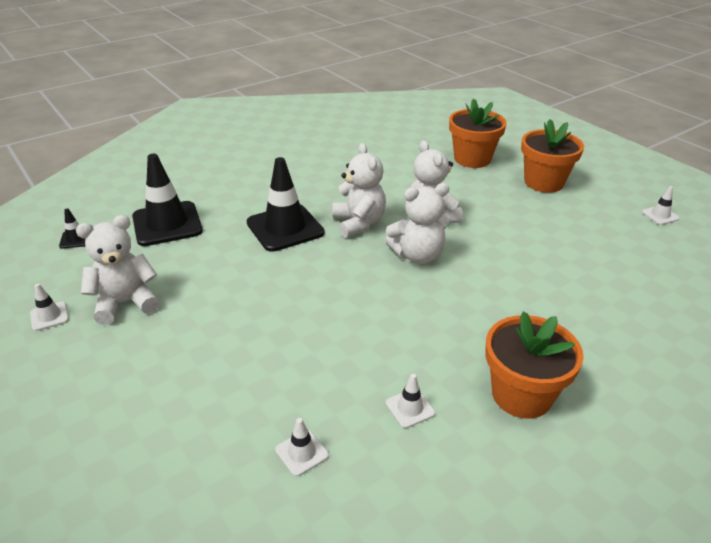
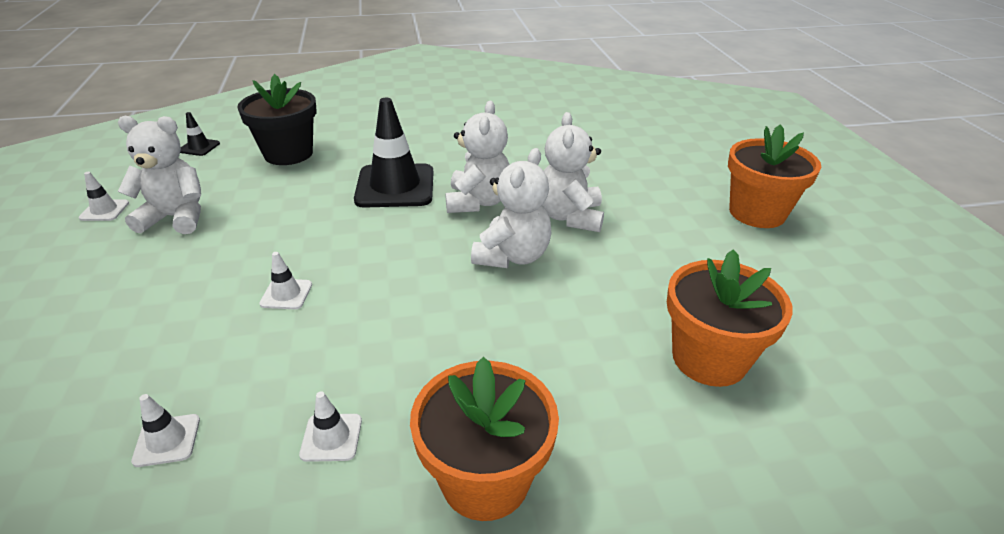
camera: 25 degrees right, 0 degrees up
black traffic cone [132,154,203,246] -> black flower pot [237,74,317,165]
white teddy bear [385,183,449,264] -> white teddy bear turned 75 degrees counterclockwise [471,148,551,268]
orange flower pot [449,99,507,168] -> orange flower pot moved to [667,249,793,387]
white traffic cone [642,186,680,225] -> white traffic cone moved to [259,252,312,309]

